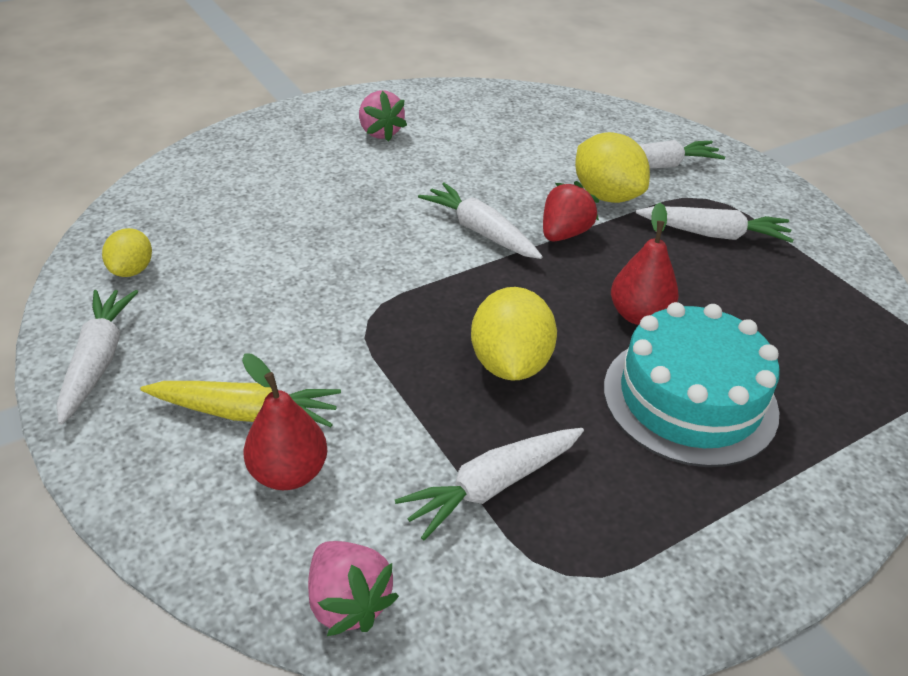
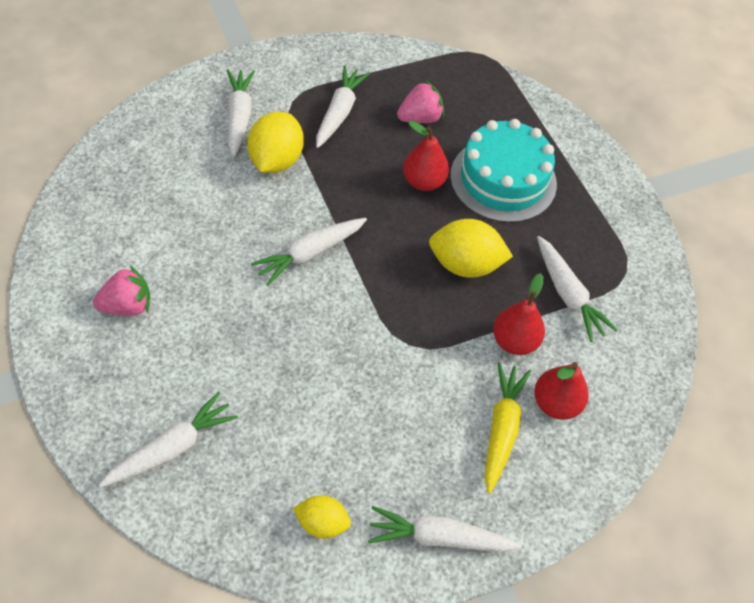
camera: 85 degrees left, 15 degrees up
pink strawberry [308,541,399,636] -> pink strawberry moved to [397,80,444,123]
red strawberry [543,181,599,241] -> none
yellow lemon [575,132,650,203] -> yellow lemon turned 45 degrees counterclockwise [247,112,304,173]
none -> white carrot [99,392,238,487]
none -> red pear [493,273,545,355]

